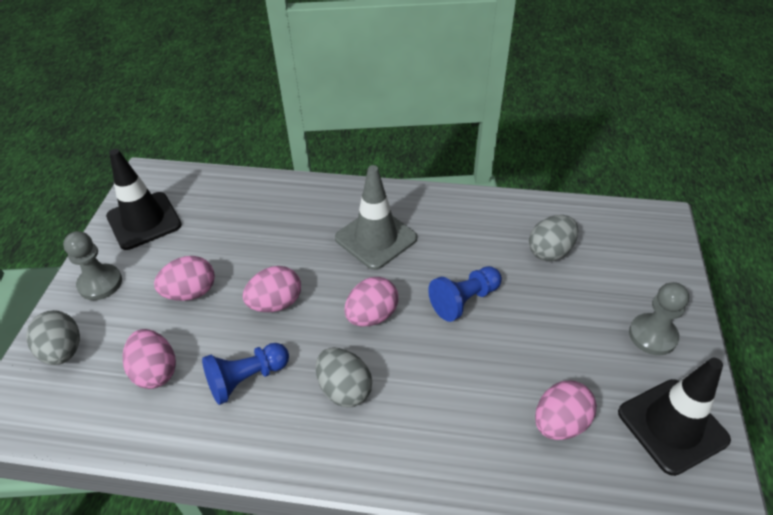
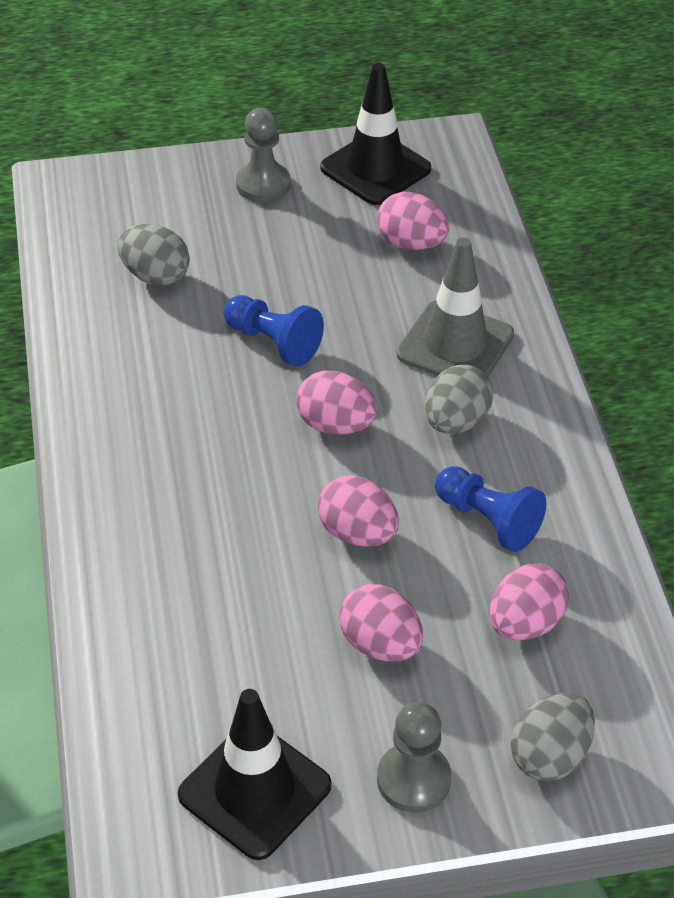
camera: 110 degrees left, 0 degrees up
grey traffic cone [335,165,417,270] -> grey traffic cone moved to [396,237,514,377]

